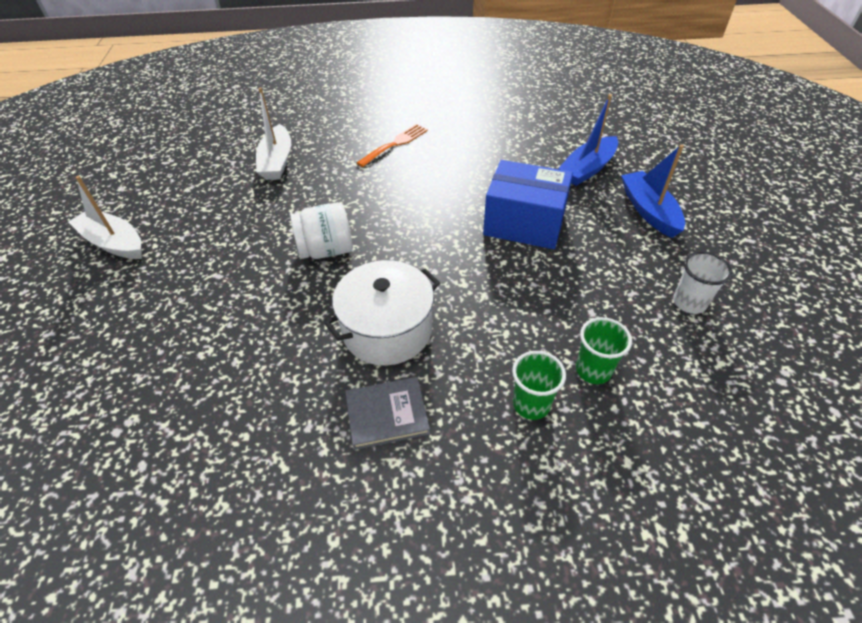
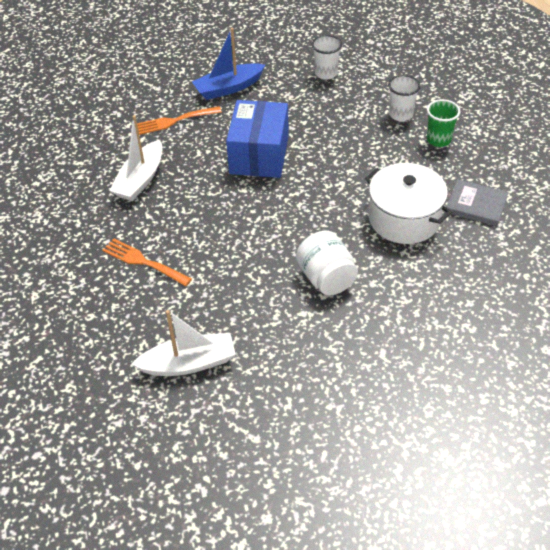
camera: 100 degrees left, 0 degrees up
white boat [68,176,142,259] -> white boat moved to [109,115,163,201]
grey book [345,377,430,450] -> grey book turned 45 degrees counterclockwise [446,179,508,226]
blue boat [558,94,618,186] -> orange fork [137,106,222,135]
green cup [576,317,632,384] -> white cup [388,75,421,121]

